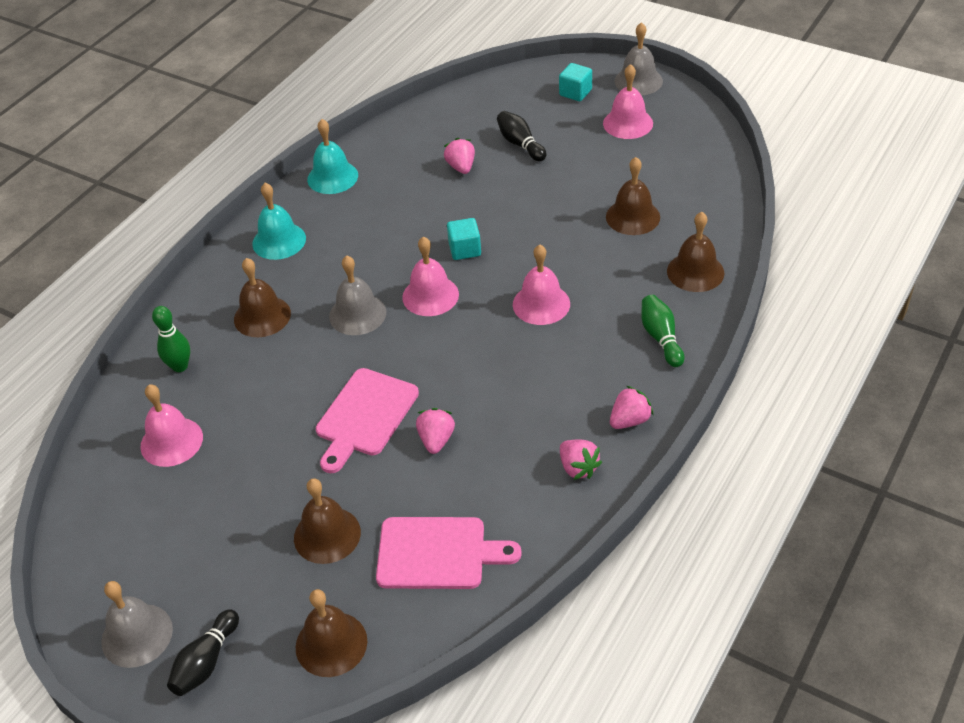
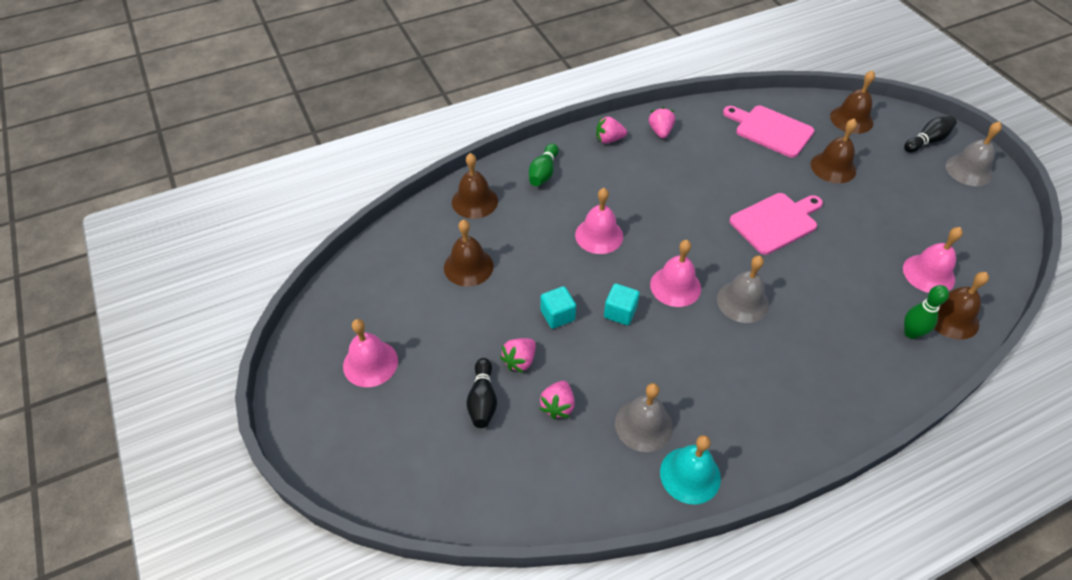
camera: 150 degrees left, 5 degrees up
brown bell [234,258,291,337] -> brown bell moved to [934,272,989,339]
turquoise bell [252,183,306,260] -> none
pink strawberry [416,408,455,454] -> pink strawberry moved to [500,338,536,373]
turquoise cube [559,63,592,101] -> turquoise cube moved to [540,286,576,329]
grey bell [614,22,663,95] -> grey bell moved to [615,383,673,452]

